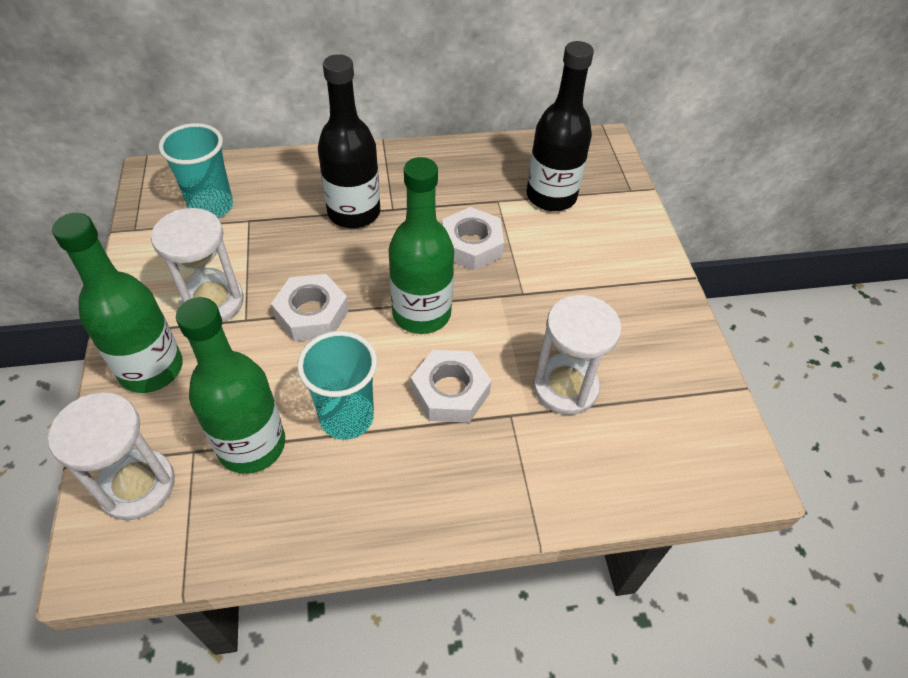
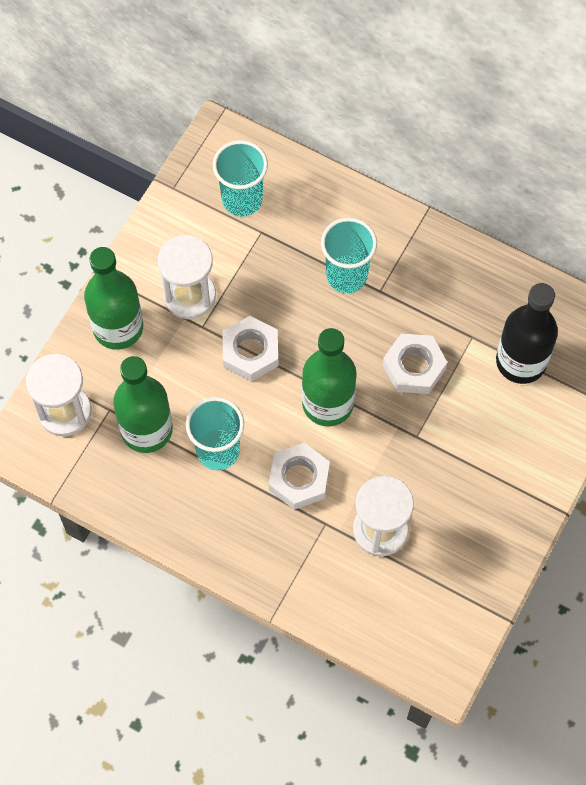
camera: 40 degrees right, 15 degrees up
black bottle [318,54,380,228] -> turquoise cup [321,218,377,293]

